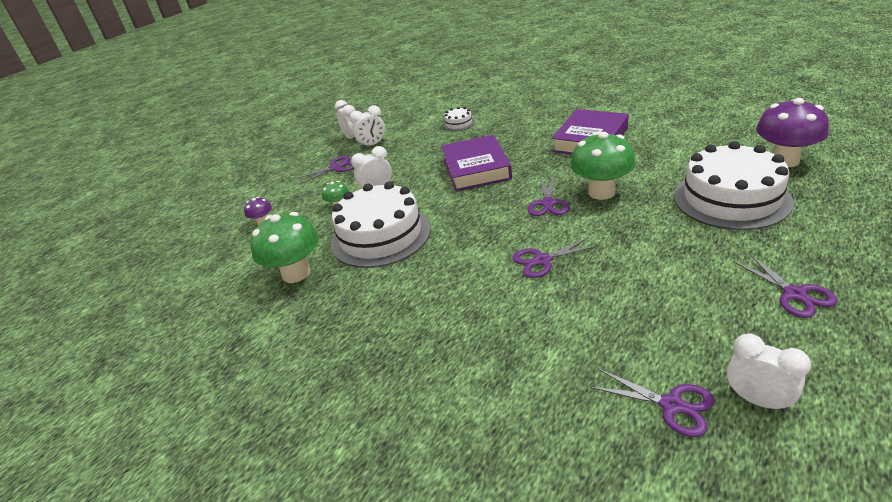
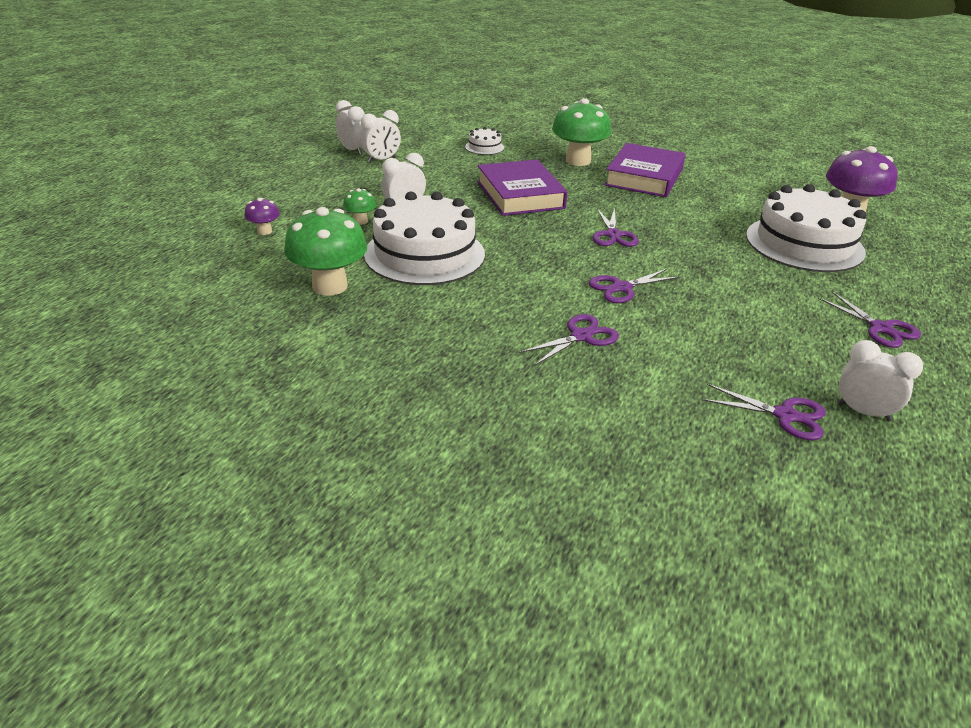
camera: 15 degrees left, 0 degrees up
purple scissors [294,156,354,185] -> purple scissors moved to [519,314,619,365]
green mushroom [570,132,636,200] -> green mushroom moved to [552,98,611,166]

